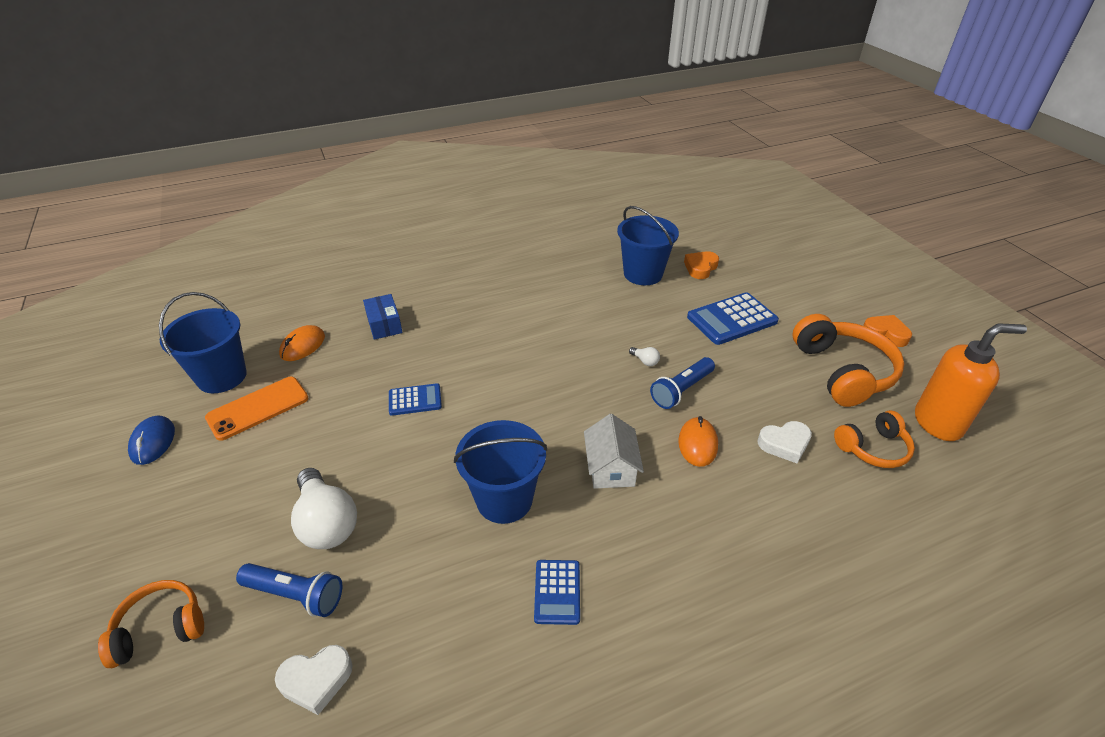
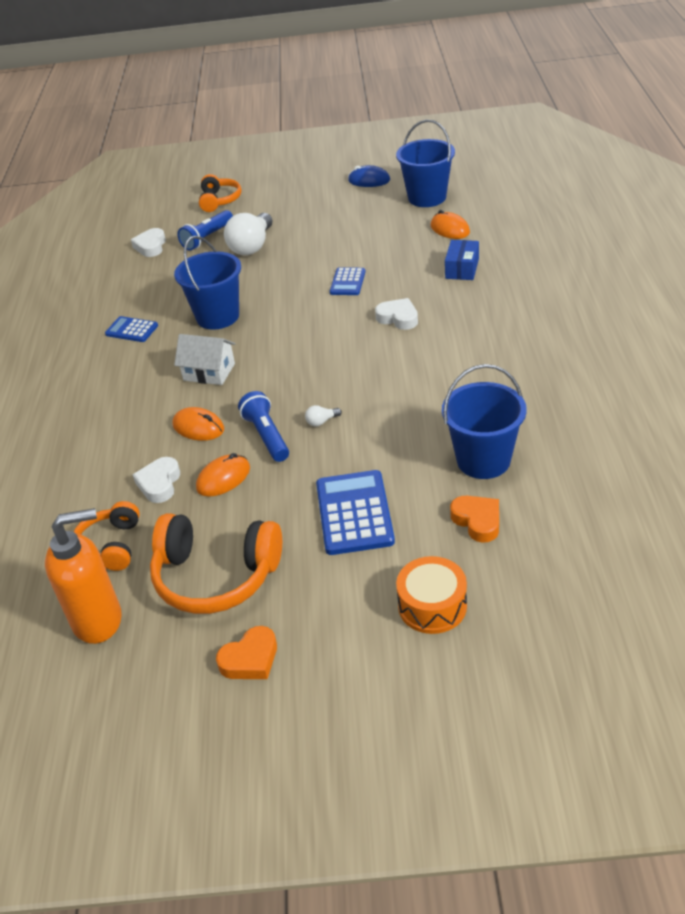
camera: 115 degrees right, 0 degrees up
orange phone [205,377,308,441] -> none
white light bulb [291,468,357,549] -> white light bulb turned 60 degrees counterclockwise [224,213,273,255]
blue box [363,294,403,340] -> blue box turned 75 degrees counterclockwise [445,240,479,280]
orange soap dispenser [915,323,1027,441] -> orange soap dispenser turned 120 degrees counterclockwise [45,508,122,644]
none -> orange mouse [196,453,250,497]
none -> white heart [375,298,418,330]
none -> orange drum [396,556,467,634]

